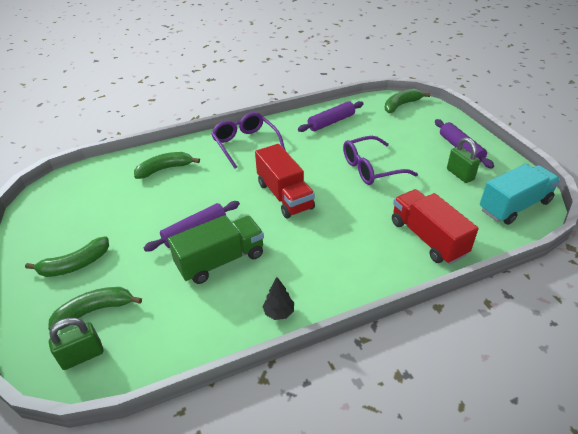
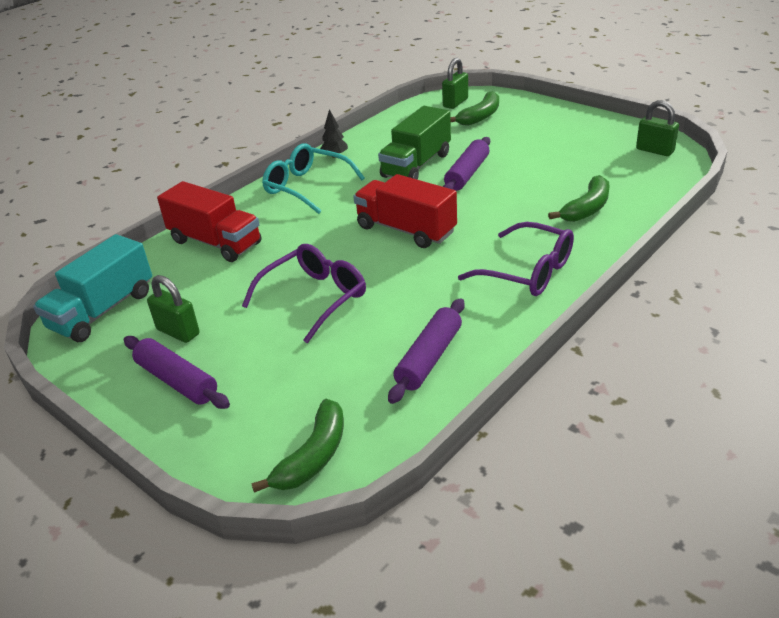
camera: 155 degrees right, 5 degrees down
green banana [25,236,109,277] -> none
none -> turquoise glasses [262,144,365,214]
none -> green padlock [636,100,679,156]

